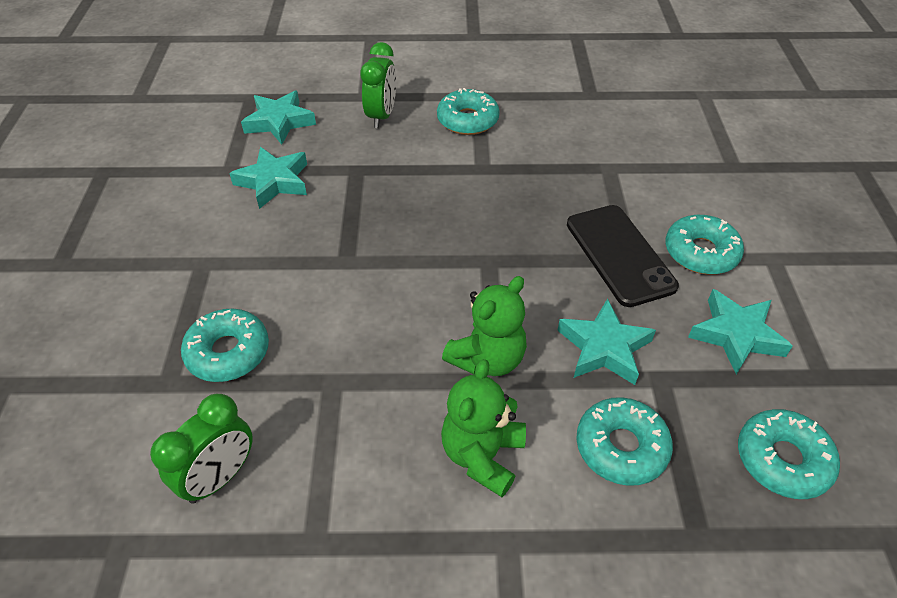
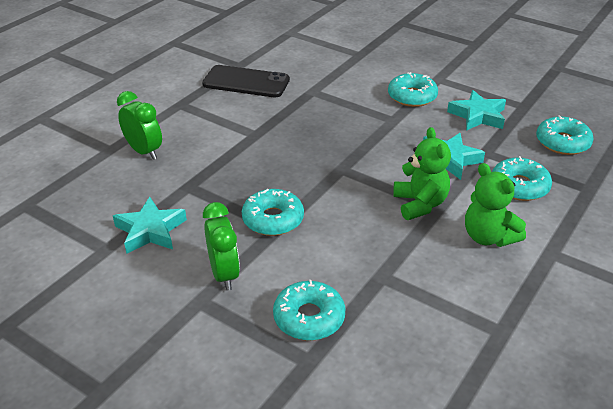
camera: 55 degrees left, 10 degrees down
green clock [150,394,253,504] -> green clock moved to [203,202,240,290]
turquoise star [241,91,316,144] -> none
turquoise donut [437,88,500,135] -> turquoise donut moved to [242,189,304,236]
black phone [567,205,679,307] -> black phone moved to [202,65,290,97]

